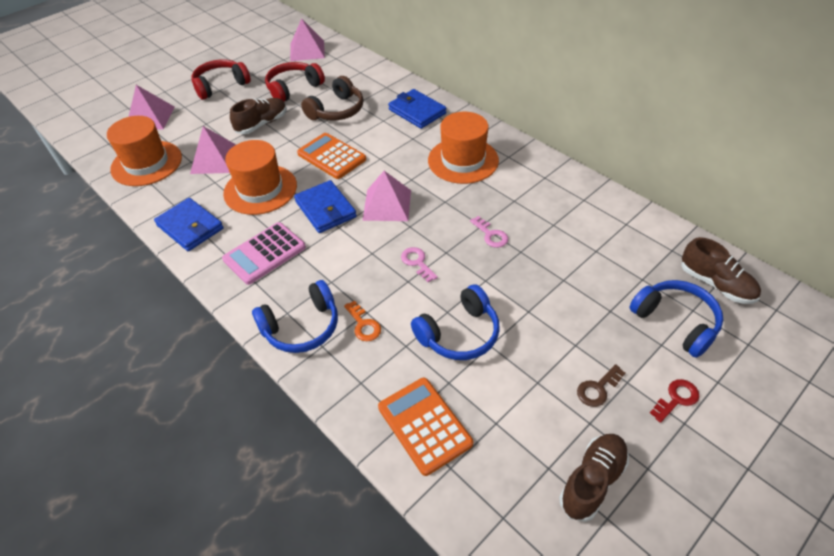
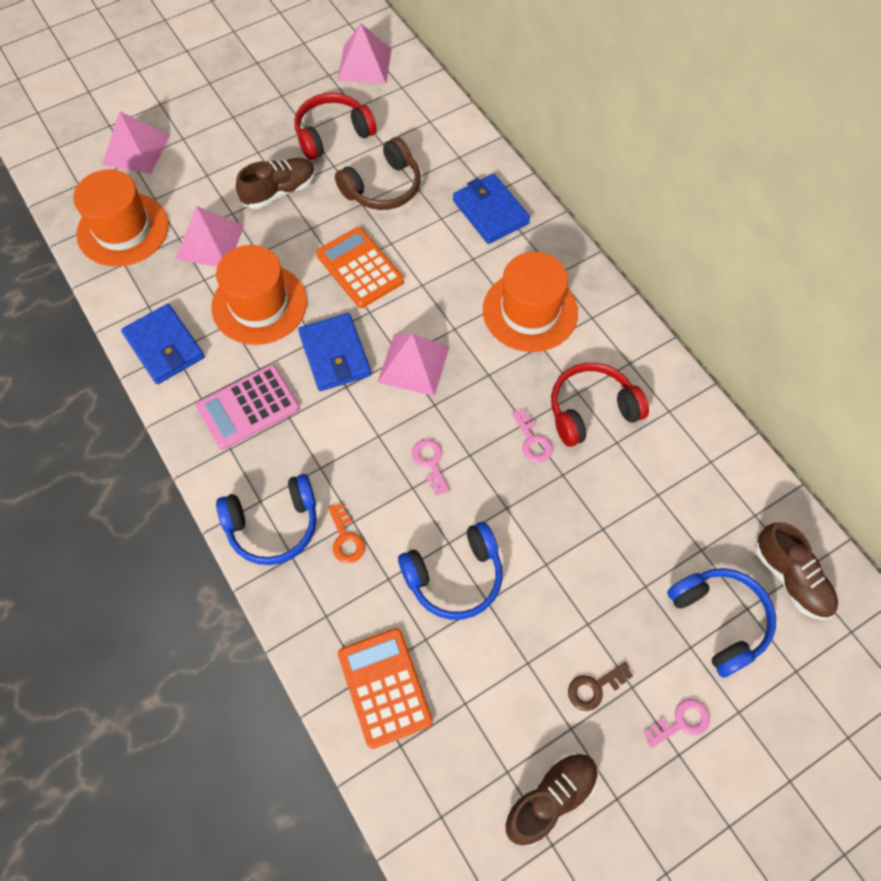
camera: 10 degrees right, 15 degrees up
red headphones [191,59,251,100] -> red headphones moved to [551,363,649,447]
red key [650,379,699,423] -> pink key [644,699,710,748]

